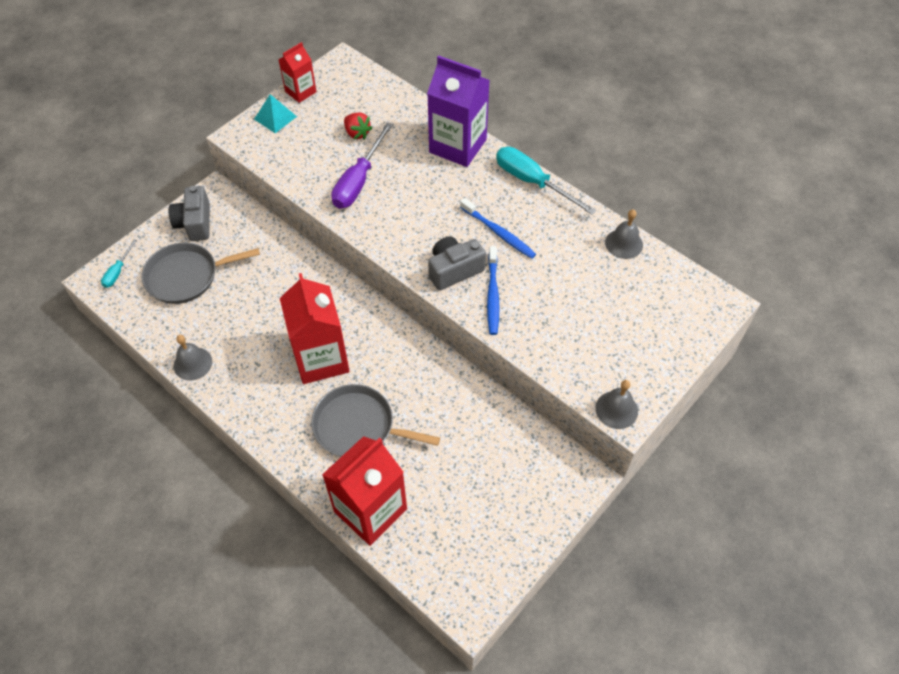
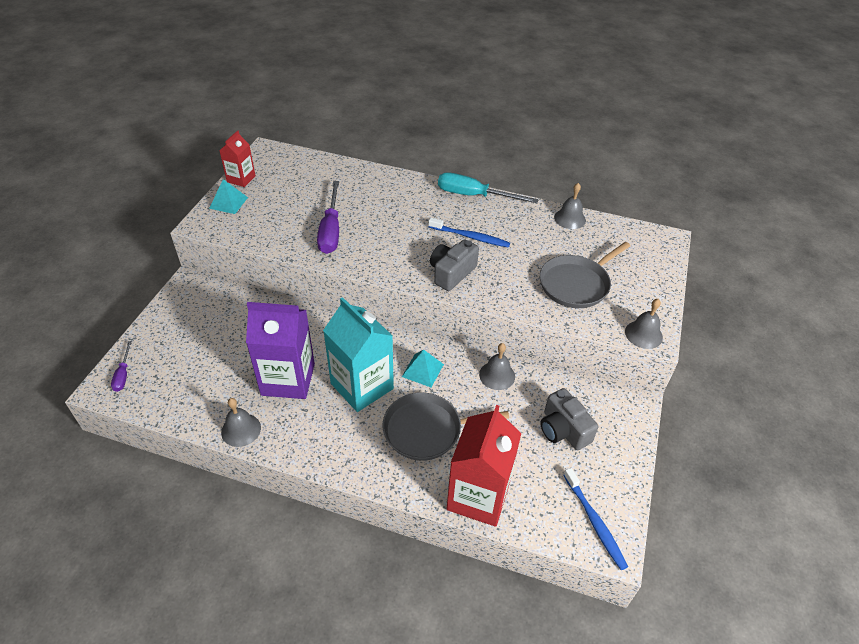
camera: 25 degrees left, 10 degrees down
turquoise screwdriver [101,239,137,288] -> purple screwdriver [111,341,132,392]
grey pan [142,243,260,304] -> grey pan moved to [540,242,630,308]
grey camera [169,186,210,241] -> grey camera moved to [540,388,598,450]
red carton [280,273,350,384] -> turquoise carton [323,297,394,412]
red strawberry [344,113,372,139] -> none
purple carton [427,55,490,167] -> purple carton moved to [246,302,315,399]
blue toothbrush [487,246,500,335] -> blue toothbrush moved to [564,468,628,570]
none -> turquoise pyramid [402,349,444,387]
none -> grey bell [479,343,515,390]

